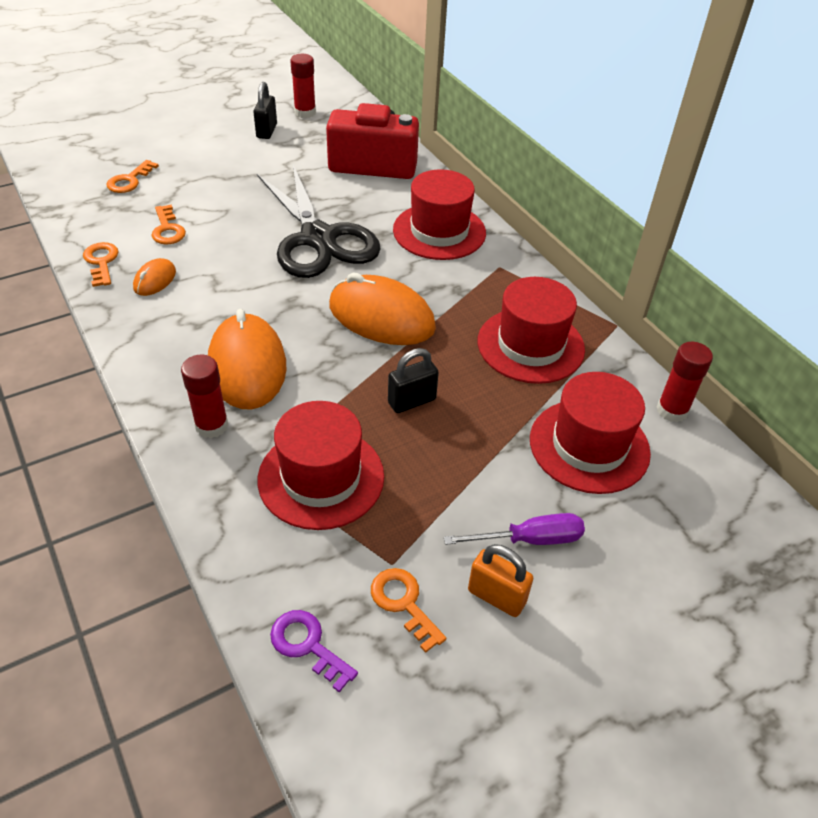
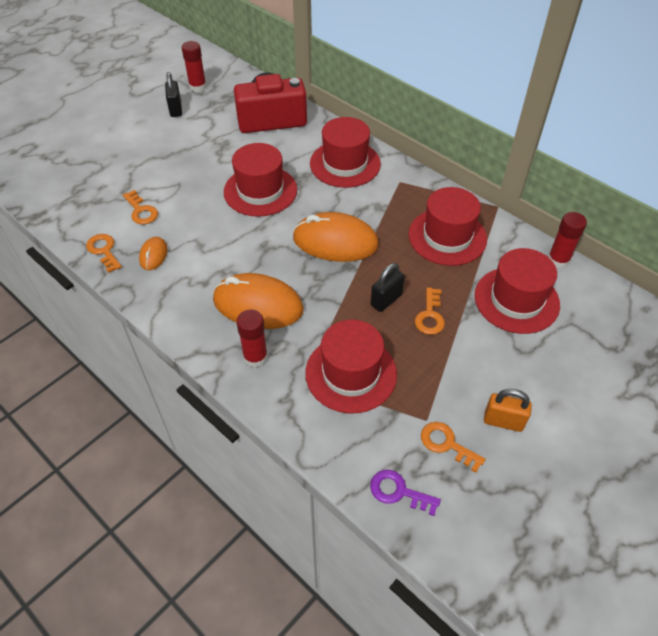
camera: 15 degrees left, 5 degrees up
orange key [107,160,159,193] -> orange key moved to [415,287,445,335]
orange mouse [208,309,286,409] -> orange mouse turned 45 degrees counterclockwise [213,273,304,329]
black scissors [257,165,381,278] -> red hat [224,143,297,217]
purple screwdriver [444,513,585,545] -> none

